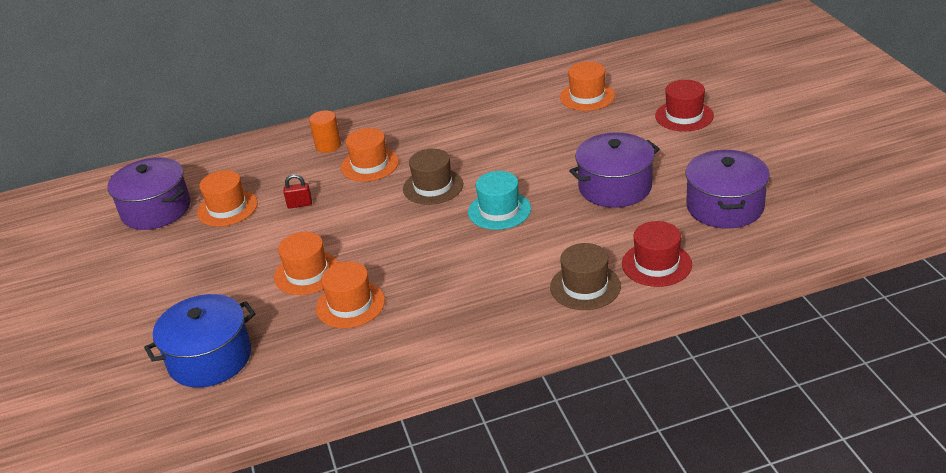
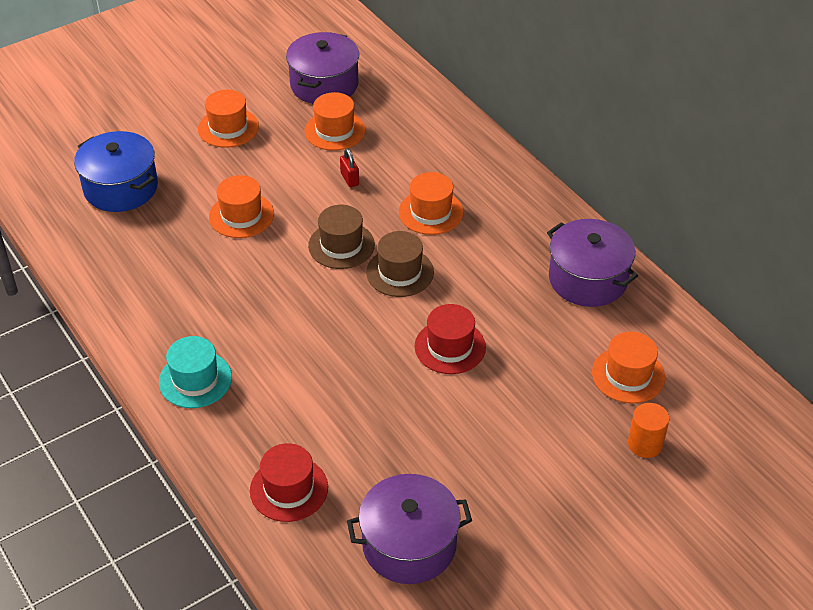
camera: 70 degrees right, 10 degrees up
orange cylinder [309,110,341,153] -> orange cylinder moved to [628,403,670,458]
orange hat [316,261,385,328] -> orange hat moved to [198,90,259,148]
turquoise hat [468,171,531,230] -> turquoise hat moved to [159,336,232,408]
brown hat [550,243,621,310] -> brown hat moved to [308,205,375,269]
purple pot [569,132,660,208] -> purple pot moved to [547,219,638,307]
red hat [655,80,714,131] -> red hat moved to [415,304,486,374]

